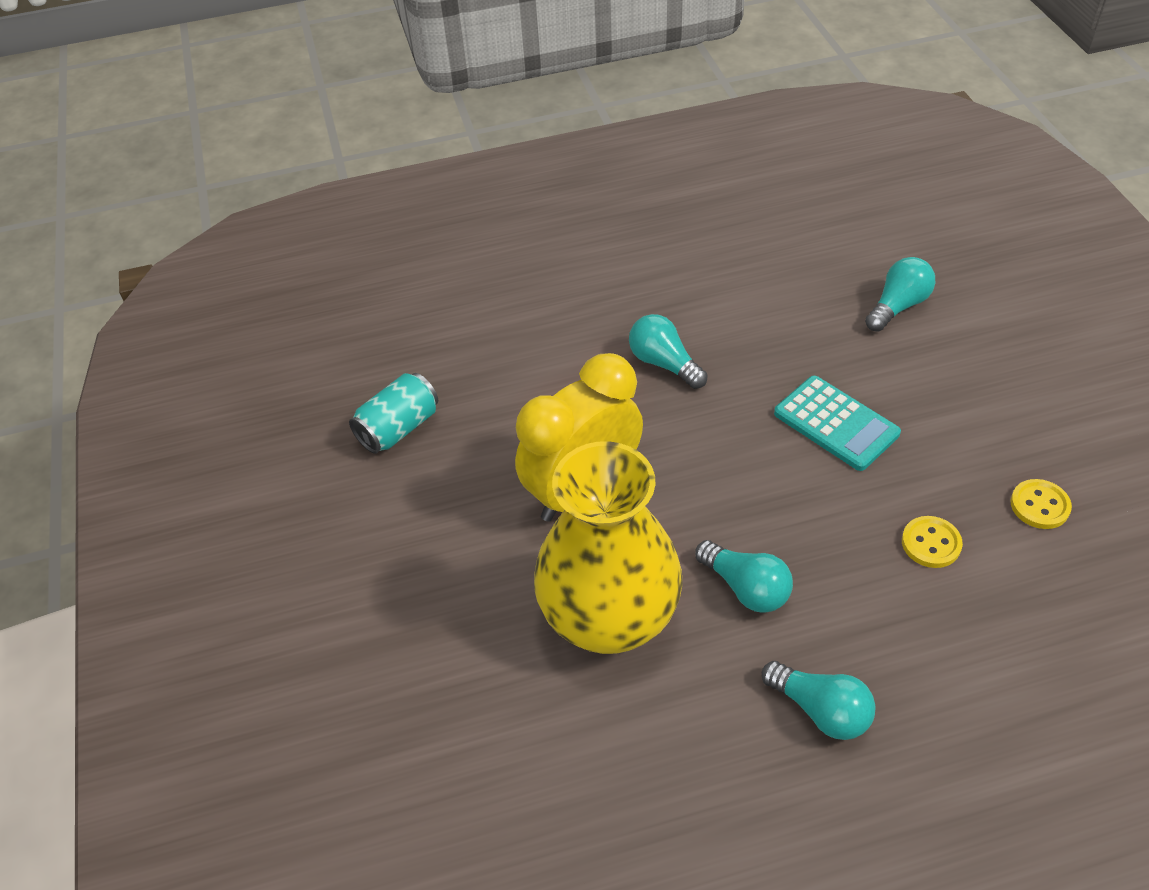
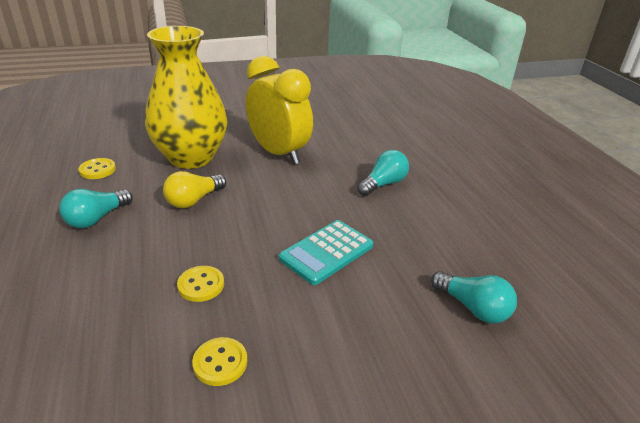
camera: 85 degrees right, 15 degrees down
turquoise can [349,373,438,454] -> none
turquoise light bulb [695,540,793,613] -> yellow light bulb [163,171,226,208]
none -> yellow button [78,158,116,179]

